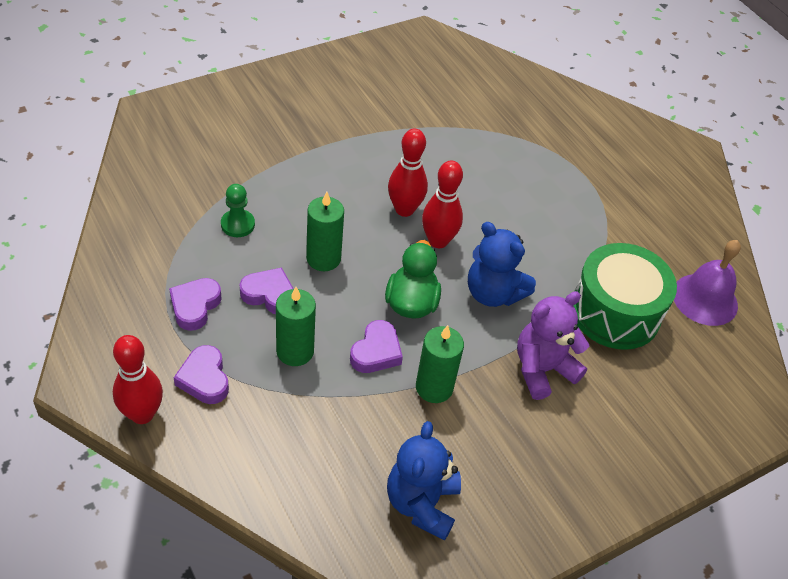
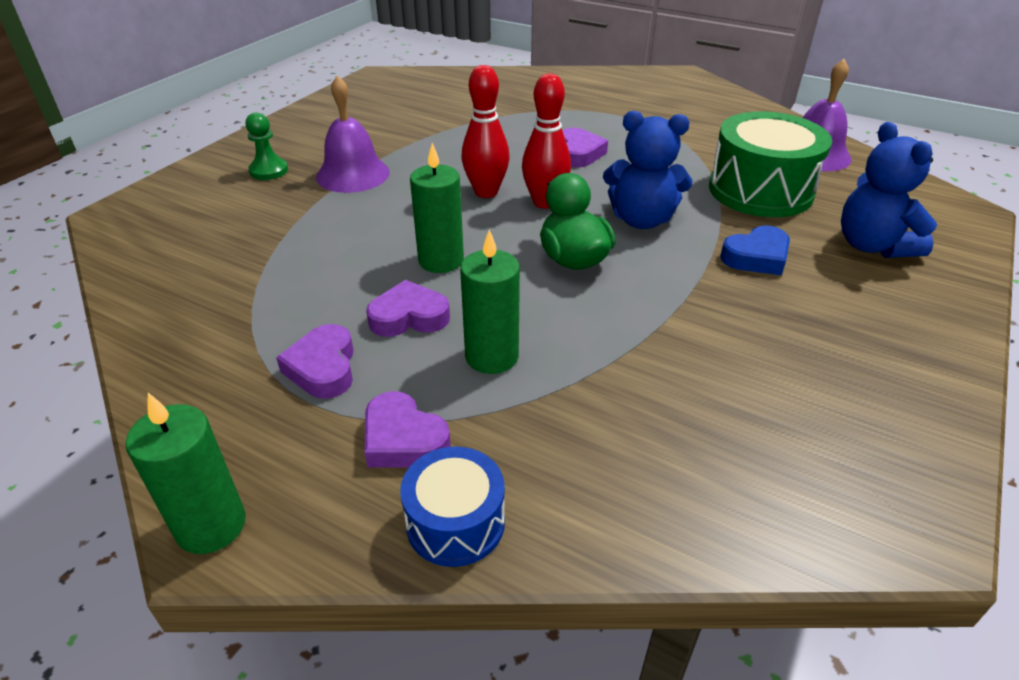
camera: 25 degrees left, 10 degrees down
red bowling pin [113,335,163,424] -> none
green pawn [221,184,255,237] -> green pawn moved to [245,112,288,180]
purple heart [350,320,403,373] -> purple heart moved to [563,128,608,167]
blue teddy bear [387,421,461,541] -> blue teddy bear moved to [841,122,937,258]
green candle [416,325,464,403] -> green candle moved to [125,393,246,554]
purple teddy bear [517,291,589,400] -> blue heart [720,225,790,275]
none -> purple bell [316,76,390,193]
none -> blue drum [400,447,505,567]

